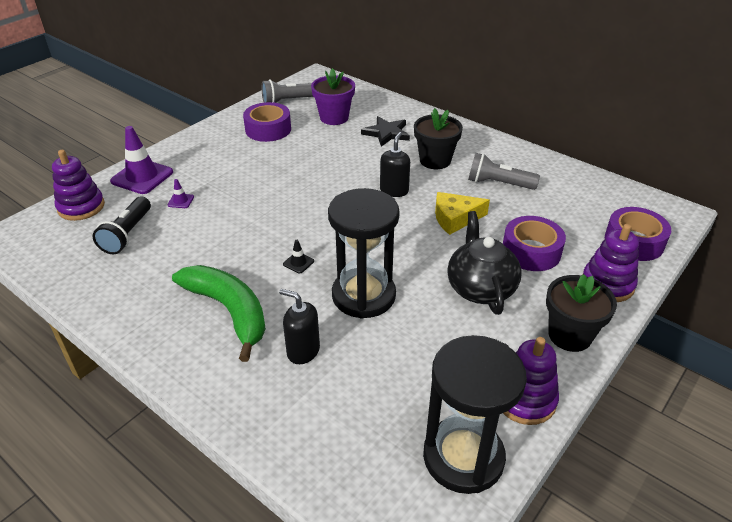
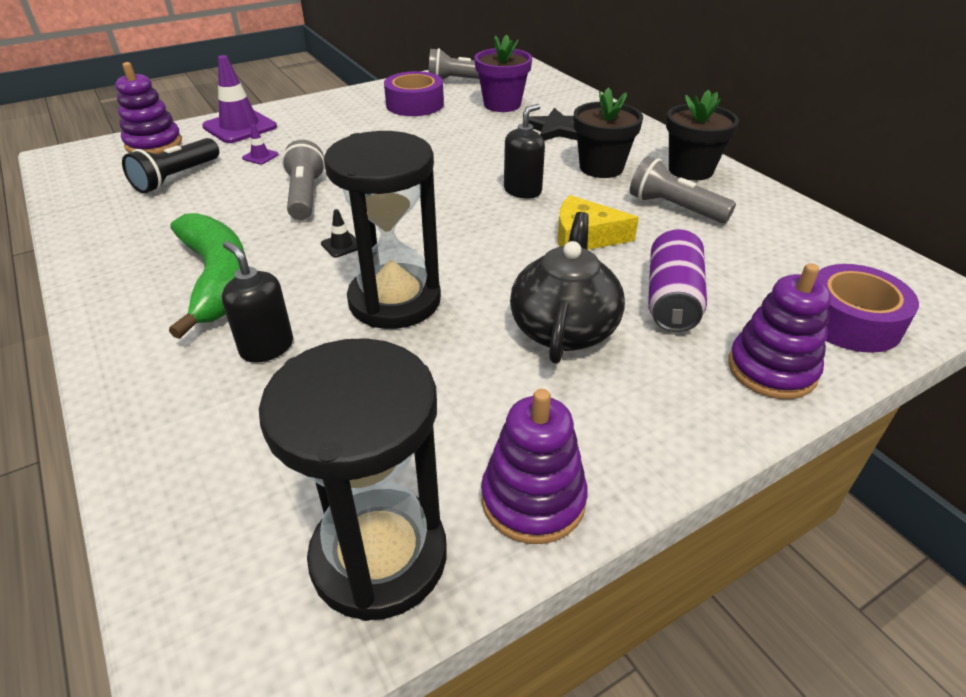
camera: 20 degrees right, 0 degrees up
purple tape [503,216,566,271] -> purple can [648,229,707,332]
black flower pot [546,274,617,352] -> black flower pot moved to [666,90,739,180]
none -> grey flashlight [282,140,325,220]

